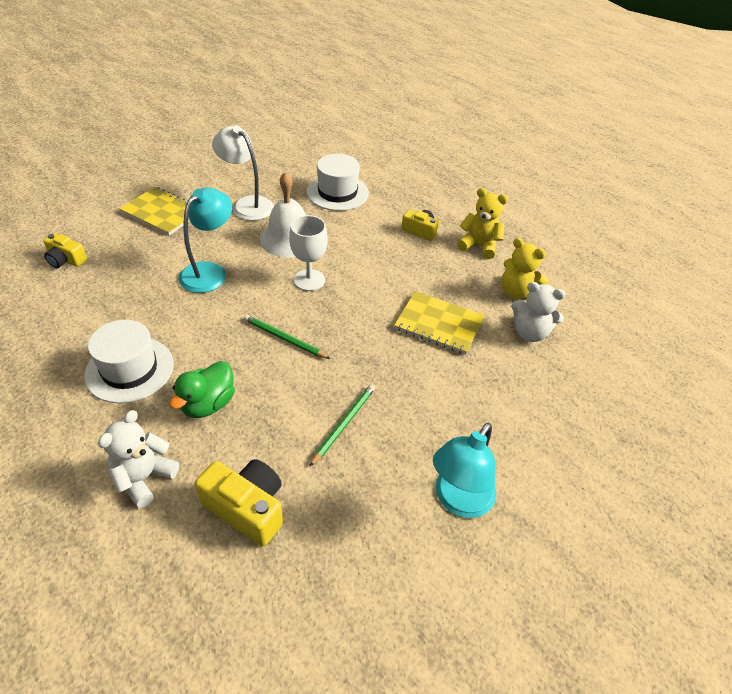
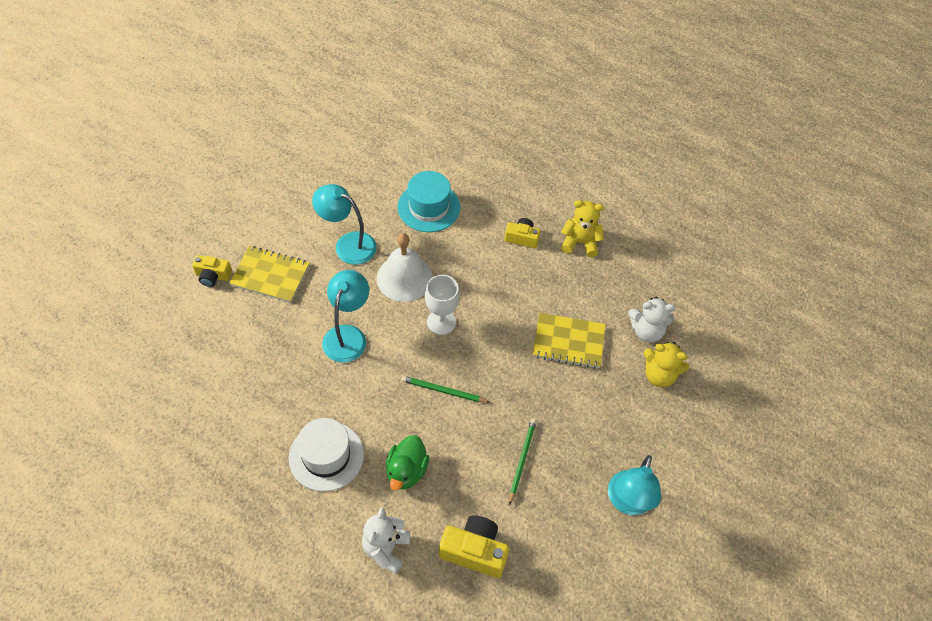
camera: 15 degrees left, 10 degrees up
yellow camera [44,233,87,268] -> yellow camera moved to [192,255,232,287]
white lamp [212,125,274,221] -> turquoise lamp [312,184,377,265]
white hat [307,154,369,211] -> turquoise hat [397,171,460,232]
yellow teddy bear [502,238,549,299] -> yellow teddy bear moved to [644,342,689,387]

